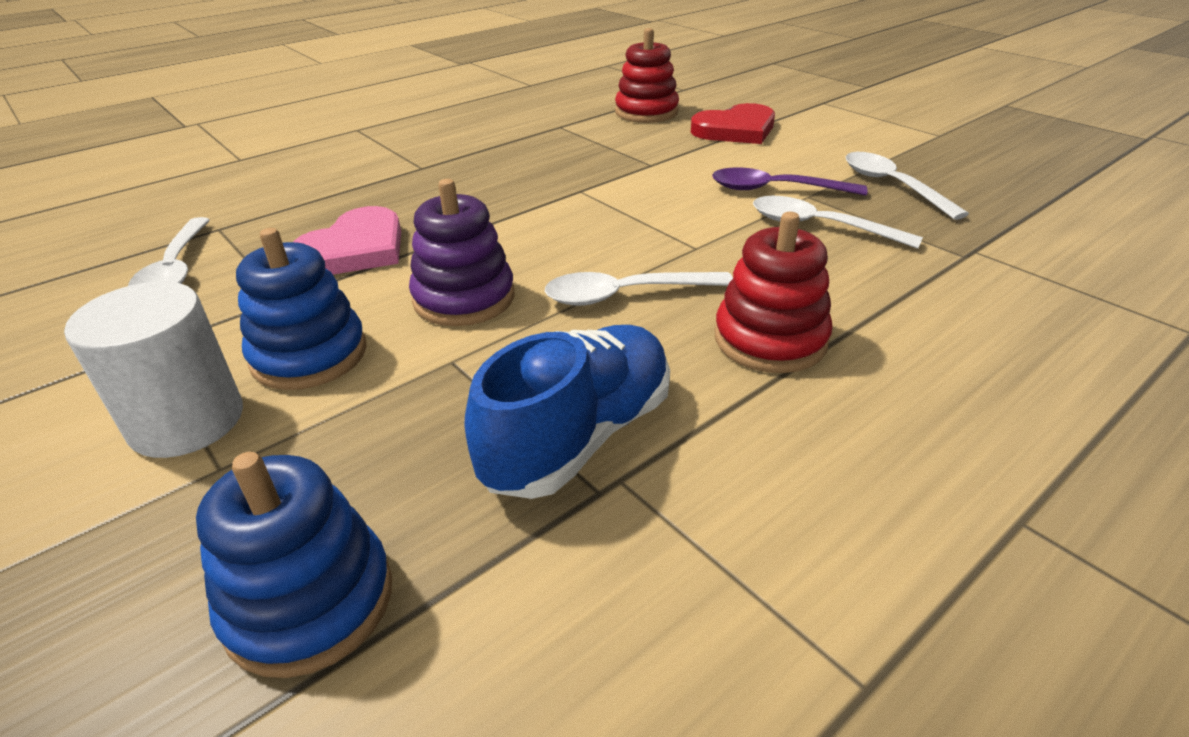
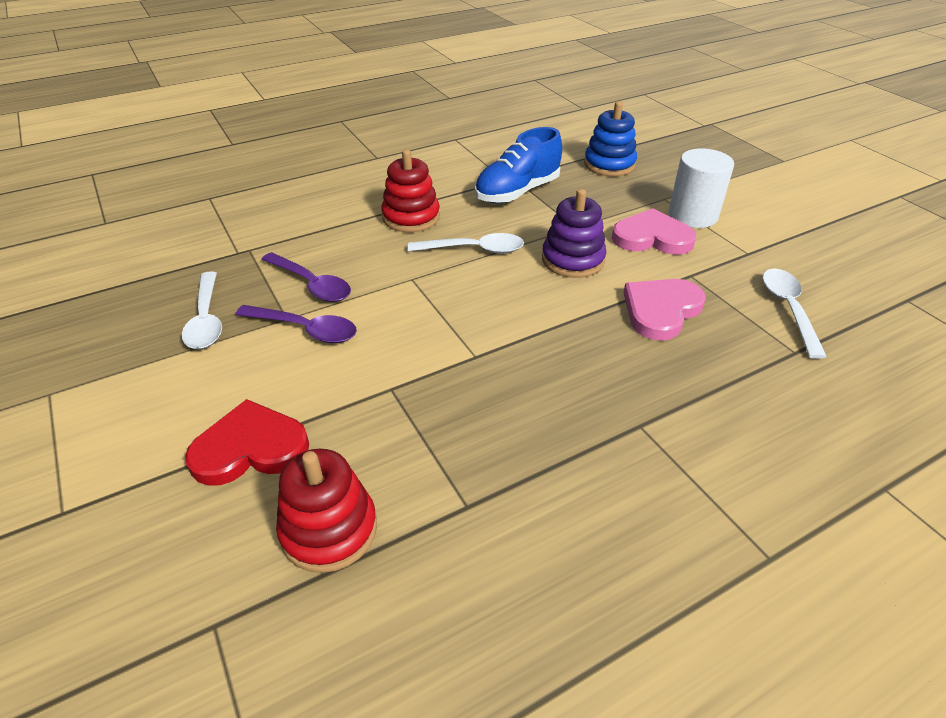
camera: 170 degrees left, 5 degrees up
blue stacking toy [236,228,367,390] -> pink heart [612,208,696,255]
white spoon [753,196,923,249] -> purple spoon [261,252,351,302]

